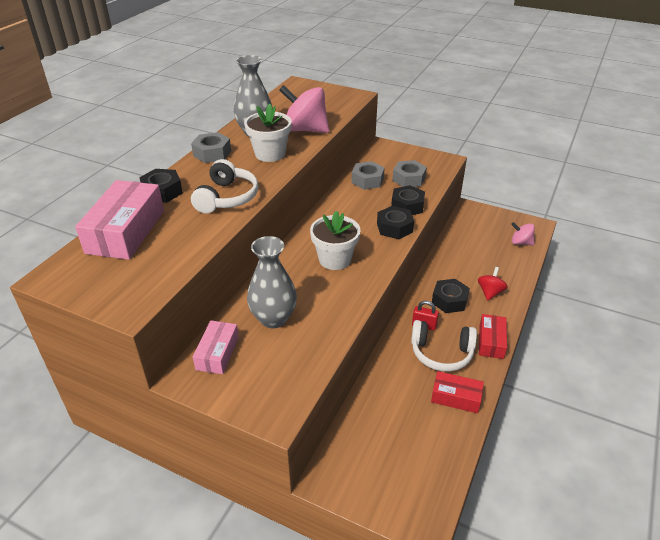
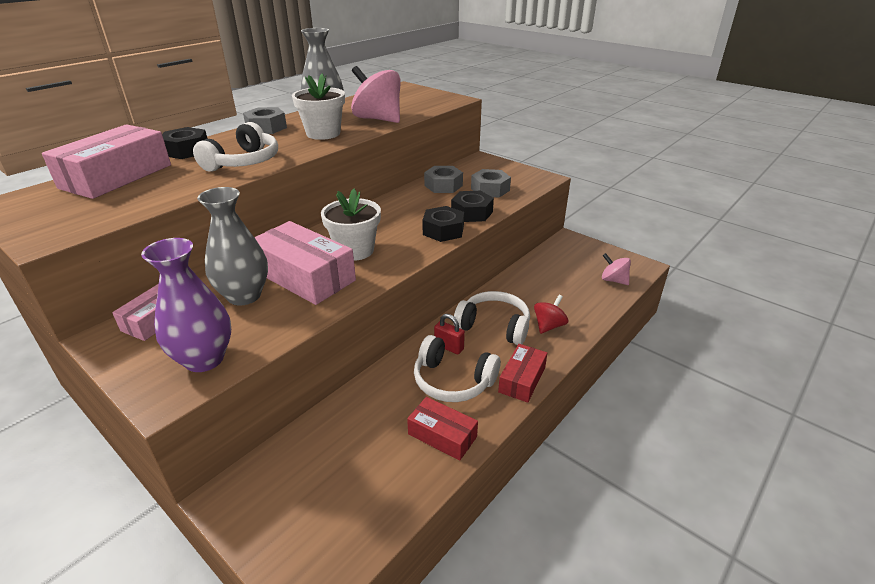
camera: 15 degrees right, 5 degrees down
black nut [432,279,470,313] -> white headphones [454,291,530,345]
none -> purple vase [141,238,231,372]
none -> pink box [254,221,356,305]

